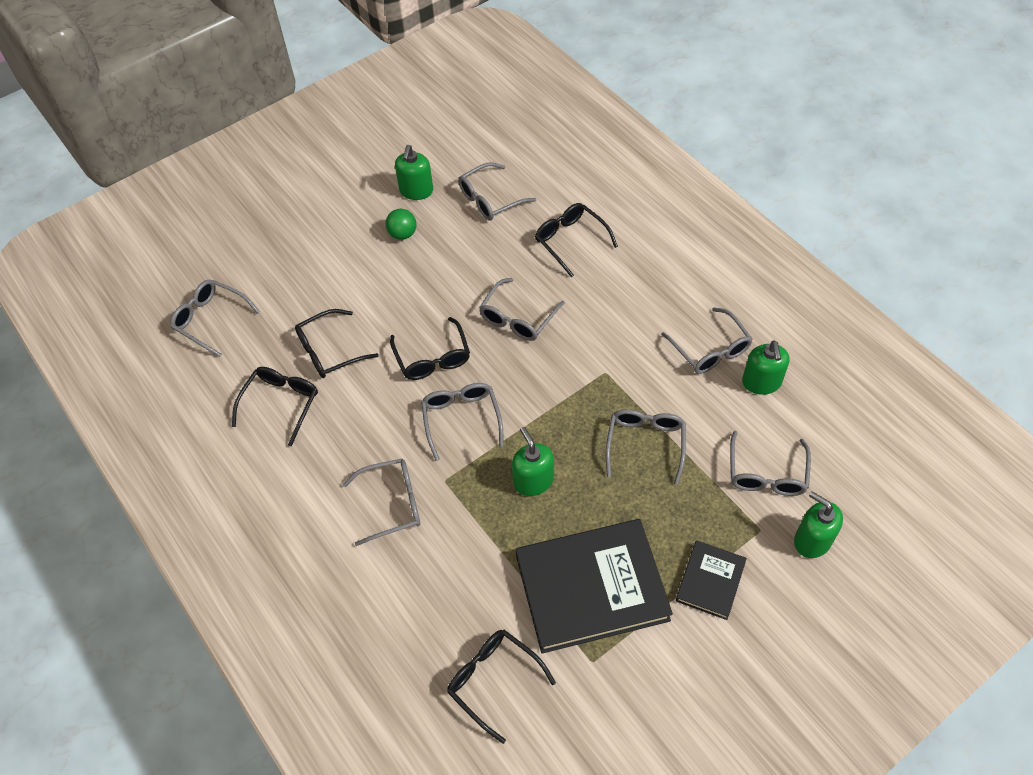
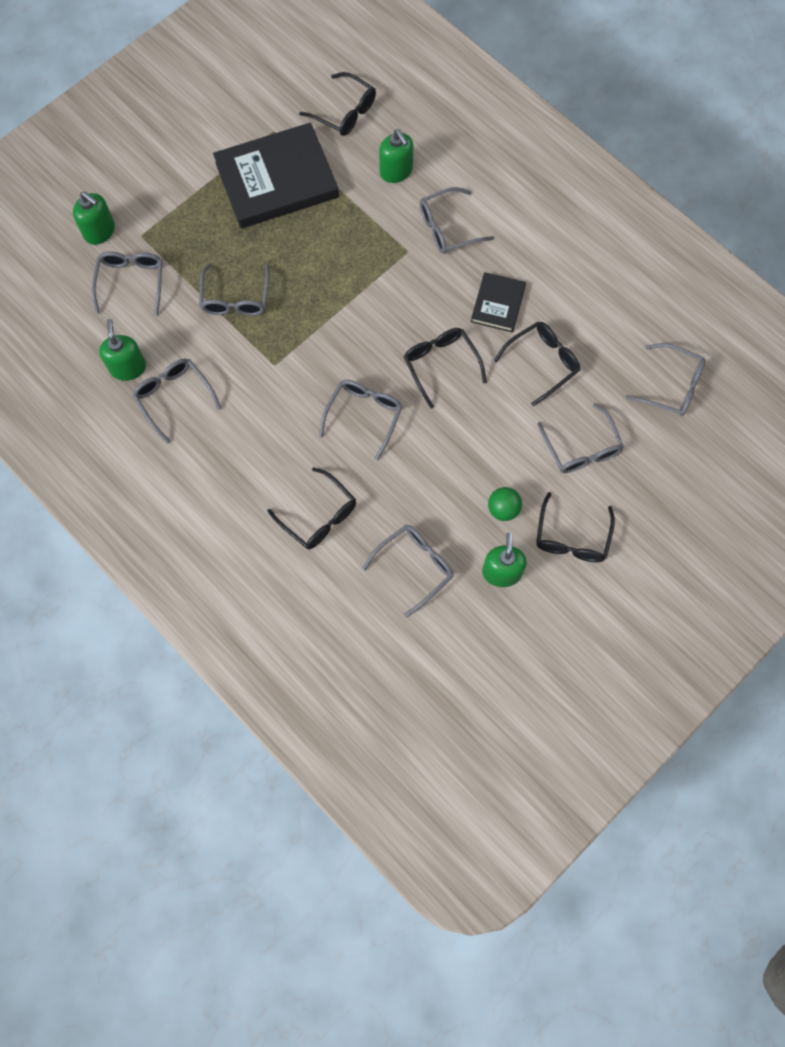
camera: 170 degrees right, 15 degrees up
black glasses [232,367,318,446] -> black glasses moved to [536,492,615,562]
grey glasses [421,383,504,461] -> grey glasses moved to [537,403,624,473]
green soap dispenser [512,427,554,496] -> green soap dispenser moved to [379,129,414,183]
black book [676,540,747,620] -> black book moved to [471,272,526,332]

